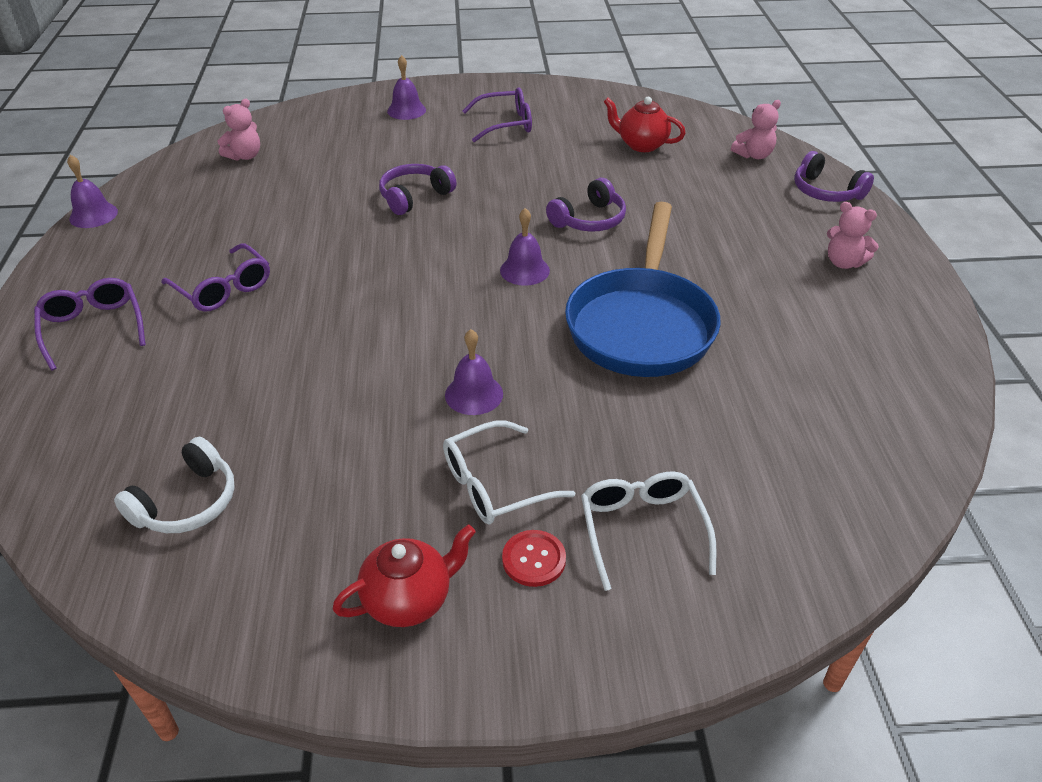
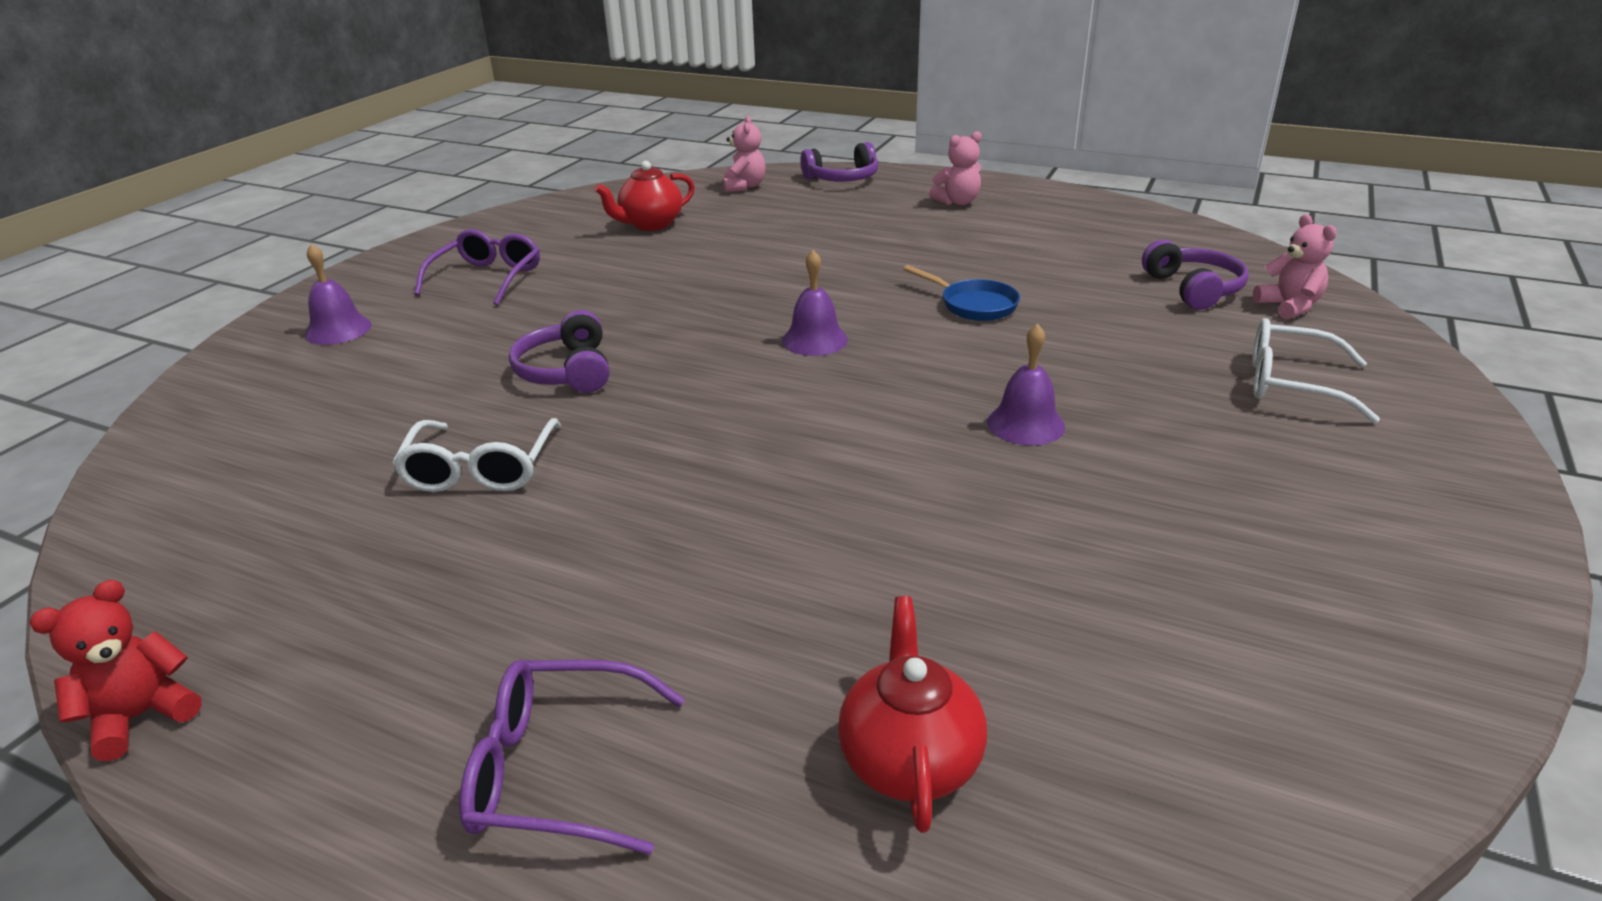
camera: 60 degrees left, 10 degrees down
purple bell [67,155,118,228] -> red teddy bear [29,580,202,761]
white headphones [114,437,235,533] -> none
purple glasses [161,243,270,312] -> none
pink teddy bear [218,99,260,161] -> pink teddy bear moved to [1253,214,1337,320]
red teapot [333,525,476,627] -> red teapot moved to [838,596,987,833]
white glasses [443,420,575,525] -> white glasses moved to [392,418,561,492]
red button [502,530,566,587] -> none
purple headphones [546,178,626,232] -> purple headphones moved to [1142,240,1249,310]
blue pan [565,202,721,377] -> blue pan [903,265,1020,321], size x0.43

